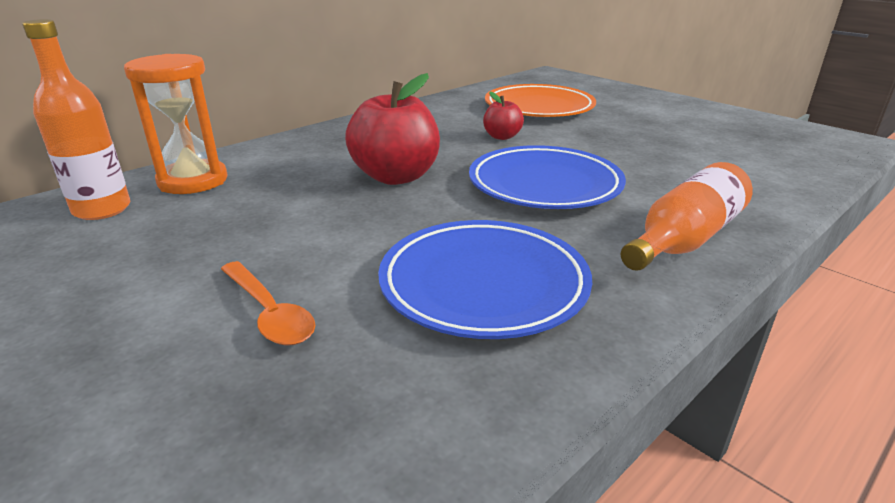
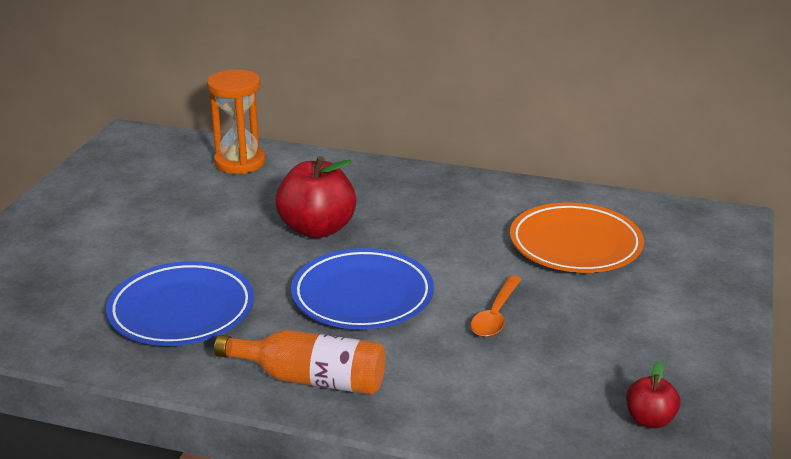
camera: 60 degrees right, 0 degrees up
orange bottle [22,19,130,220] -> none
orange spoon [221,261,315,346] -> orange spoon moved to [471,276,522,337]
red apple [483,92,524,140] -> red apple moved to [626,361,681,429]

